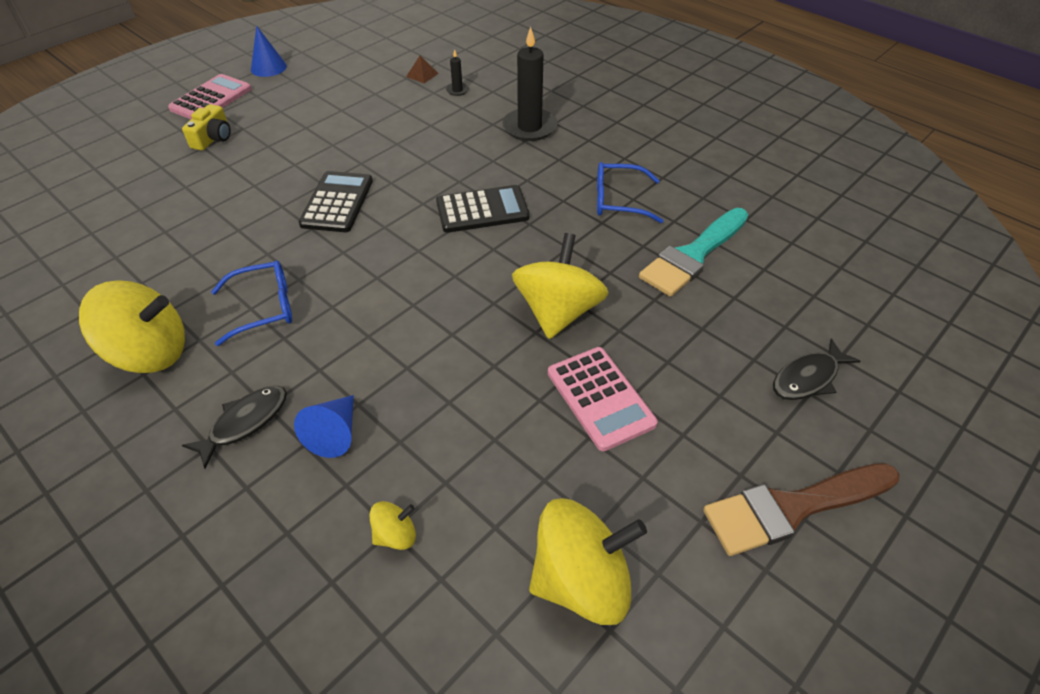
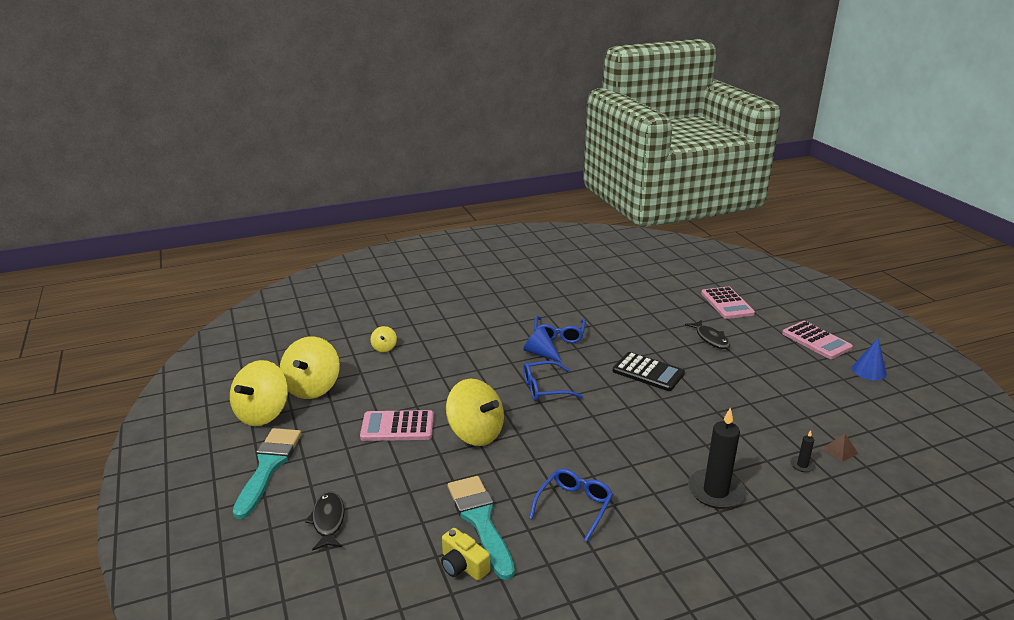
camera: 115 degrees right, 20 degrees down
yellow spinning top [79,281,185,373] -> yellow spinning top moved to [230,360,288,426]
yellow camera [182,104,231,151] -> yellow camera moved to [441,528,490,581]
black fish [182,386,287,469] -> black fish moved to [685,320,730,349]
blue cone [294,395,354,458] -> blue cone moved to [524,326,563,363]
black calculator [436,185,530,233] -> none
brown brush [703,463,899,556] -> turquoise brush [233,428,301,519]
none -> blue glasses [523,361,583,401]
none -> pink calculator [701,287,755,319]

